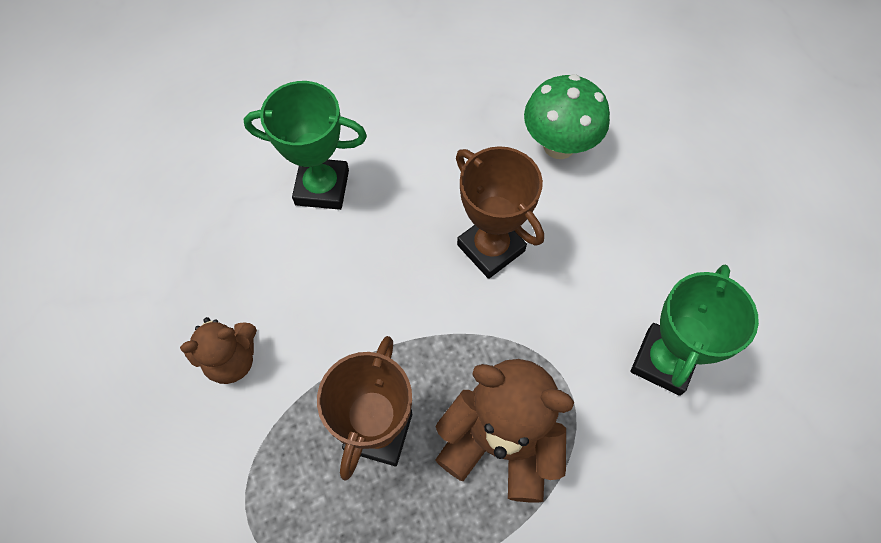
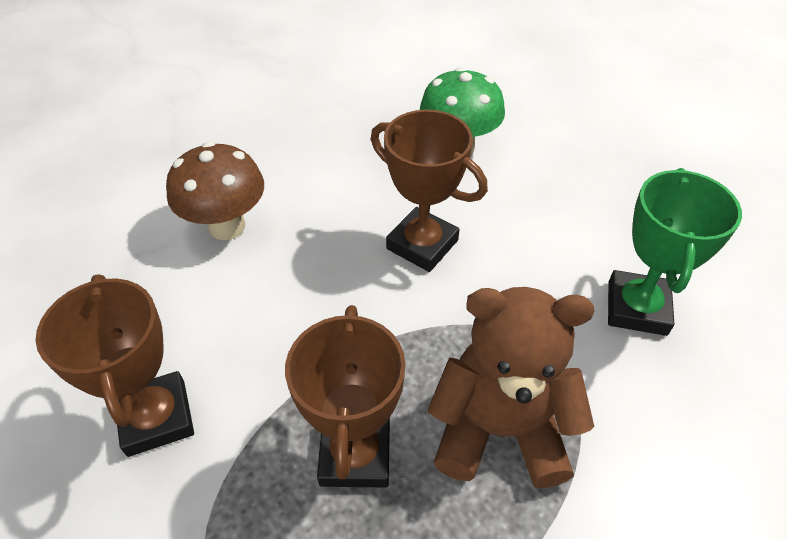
camera: 15 degrees left, 15 degrees down
brown teddy bear [180,317,257,384] -> brown trophy [36,274,194,457]
green trophy [244,81,367,210] -> brown mushroom [166,142,264,240]

